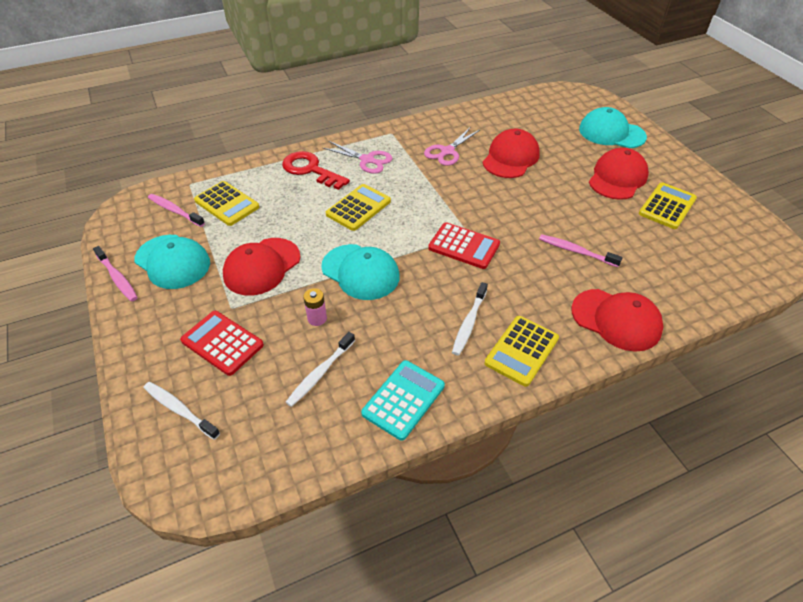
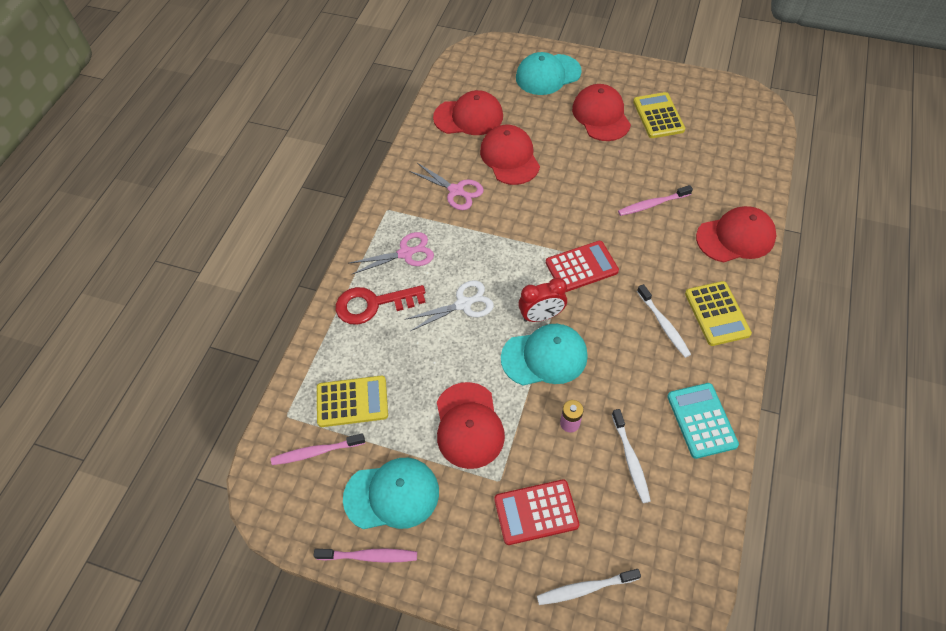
camera: 45 degrees left, 10 degrees up
yellow calculator [326,184,391,231] -> white scissors [405,280,494,331]
pink scissors [424,128,480,166] -> pink scissors turned 45 degrees counterclockwise [409,163,484,210]
none -> red cap [433,90,503,135]
none -> red clock [518,278,567,322]

